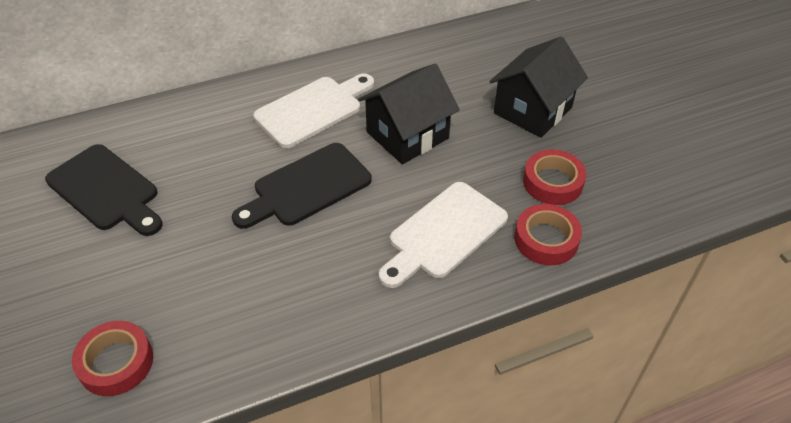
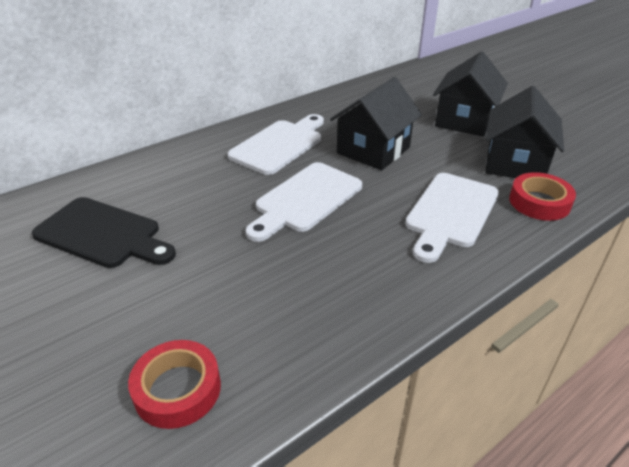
camera: 15 degrees left, 10 degrees down
black cutting board [232,143,372,229] -> white cutting board [246,162,362,242]
red tape [523,149,586,205] -> black house [485,86,564,178]

